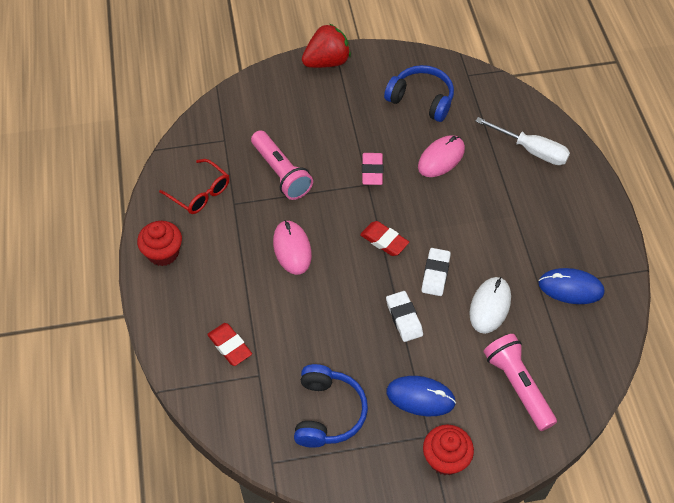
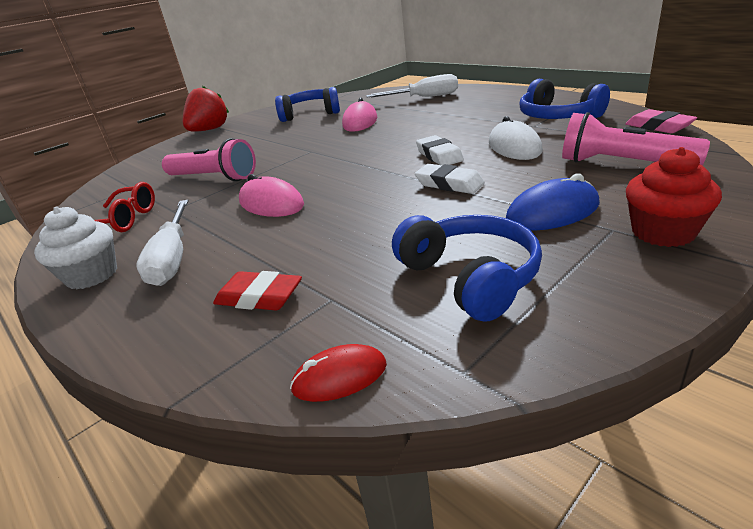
camera: 30 degrees left, 25 degrees down
red cupcake [137,221,182,266] -> white cupcake [34,207,117,290]
red eraser [360,221,409,256] -> none
pink eraser [362,153,383,185] -> pink eraser moved to [625,109,697,133]
blue mouse [538,268,604,304] -> blue headphones [519,79,610,119]
none -> white screwdriver [136,200,189,286]
none -> red mouse [290,344,387,402]

